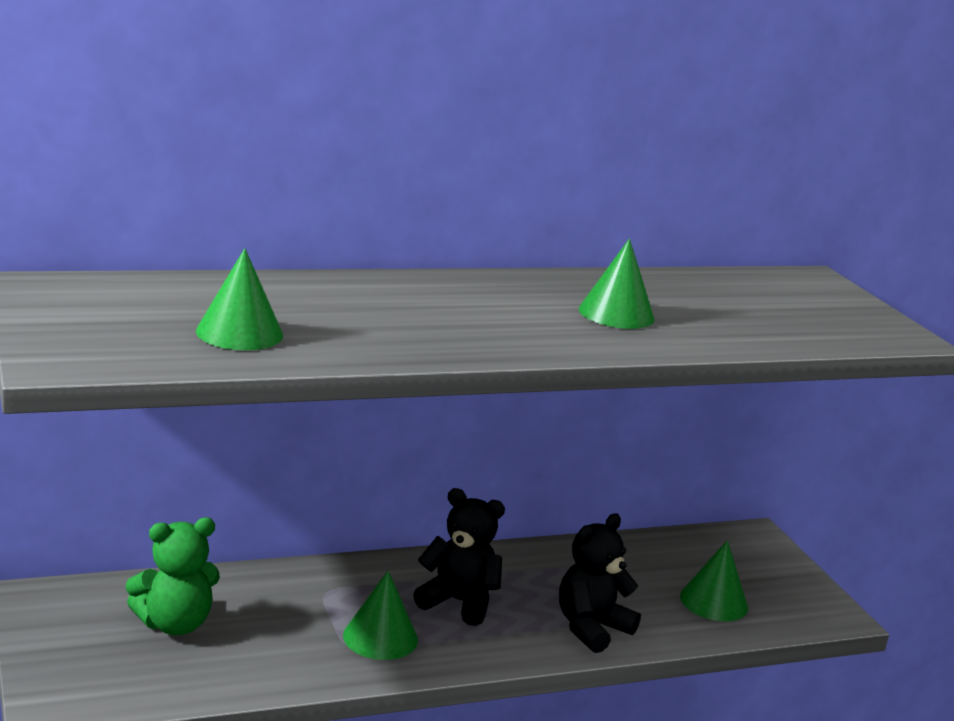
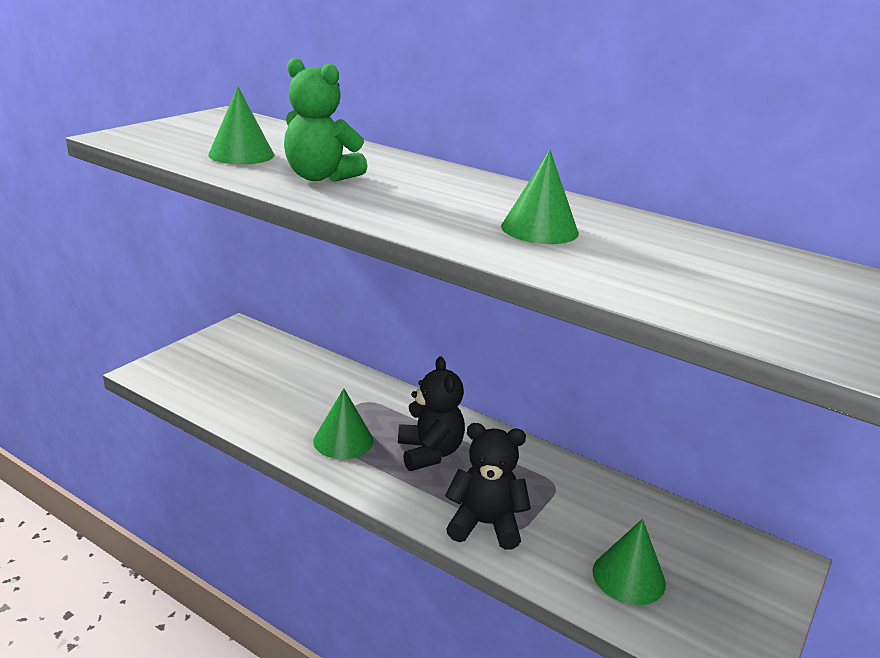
camera: 55 degrees right, 5 degrees up
green teddy bear [126,518,220,635] -> green teddy bear moved to [284,58,368,182]

